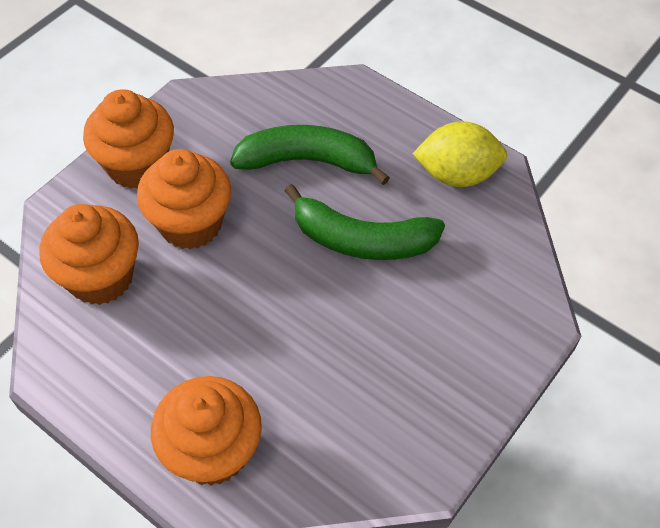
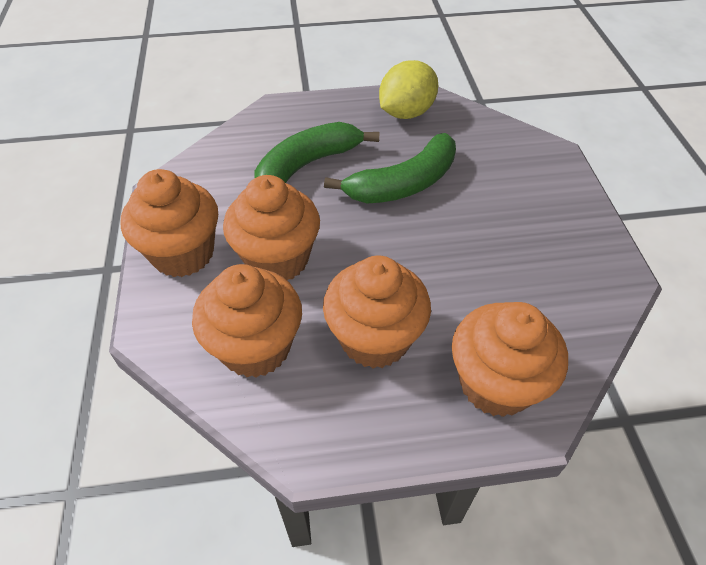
camera: 45 degrees left, 5 degrees down
none -> orange cupcake [323,256,431,369]

